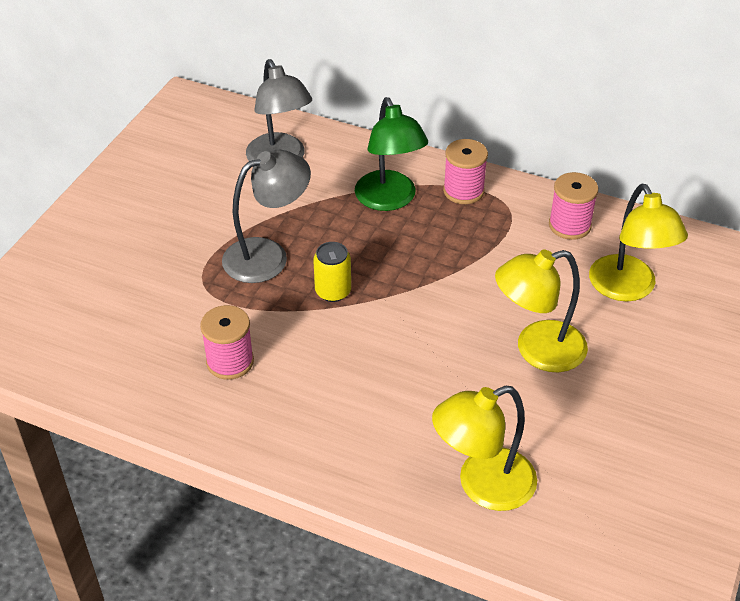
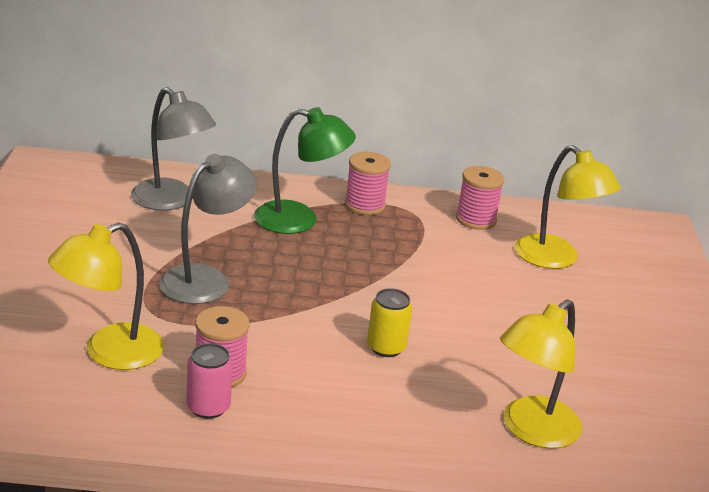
camera: 25 degrees left, 15 degrees down
yellow can [313,242,351,302] -> yellow can moved to [367,288,412,357]
green lamp [355,97,428,211] -> green lamp turned 45 degrees counterclockwise [254,107,356,234]
yellow lamp [495,249,588,372] -> yellow lamp moved to [48,222,164,370]
none -> pink can [186,343,233,419]

